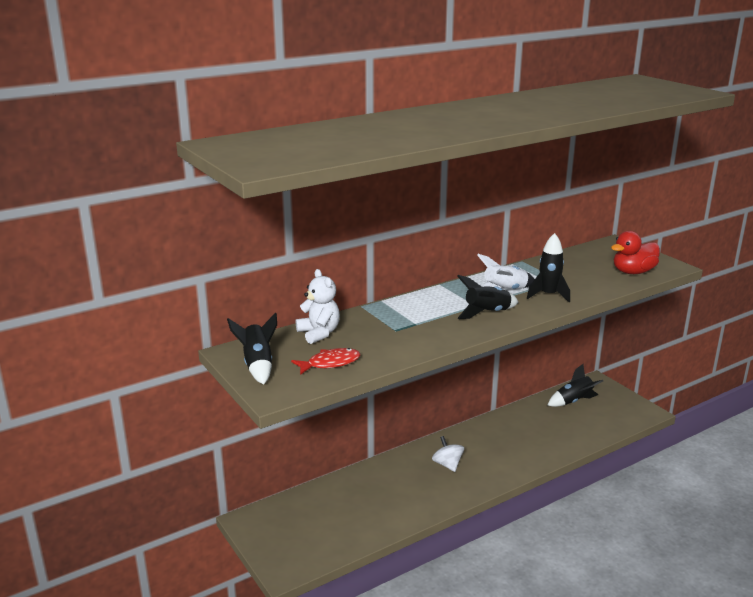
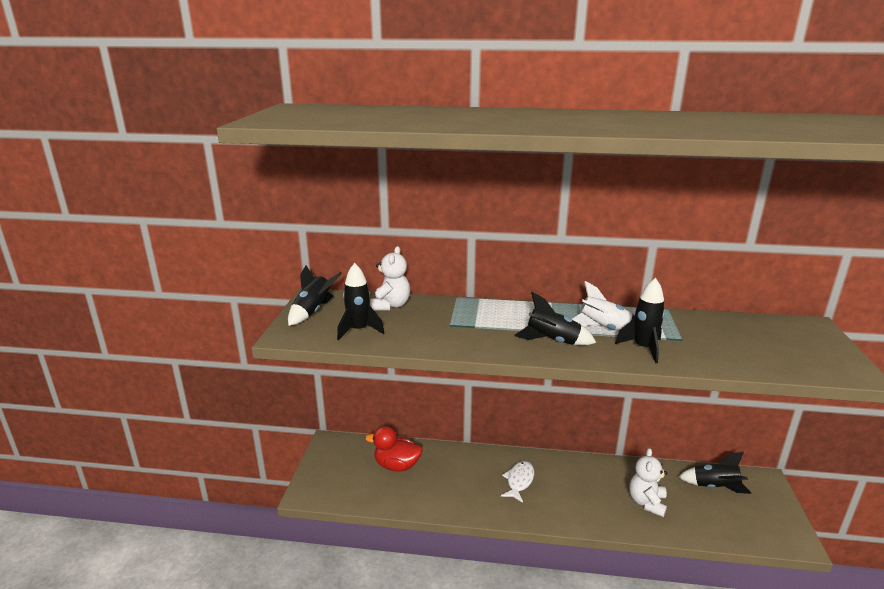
camera: 40 degrees right, 0 degrees up
red fish [291,348,360,375] -> black rocket [337,263,384,340]
white spinning top [432,436,464,472] -> white fish [501,461,534,503]
red duck [611,231,660,274] -> red duck moved to [365,426,423,471]
none -> white teddy bear [629,448,667,517]

